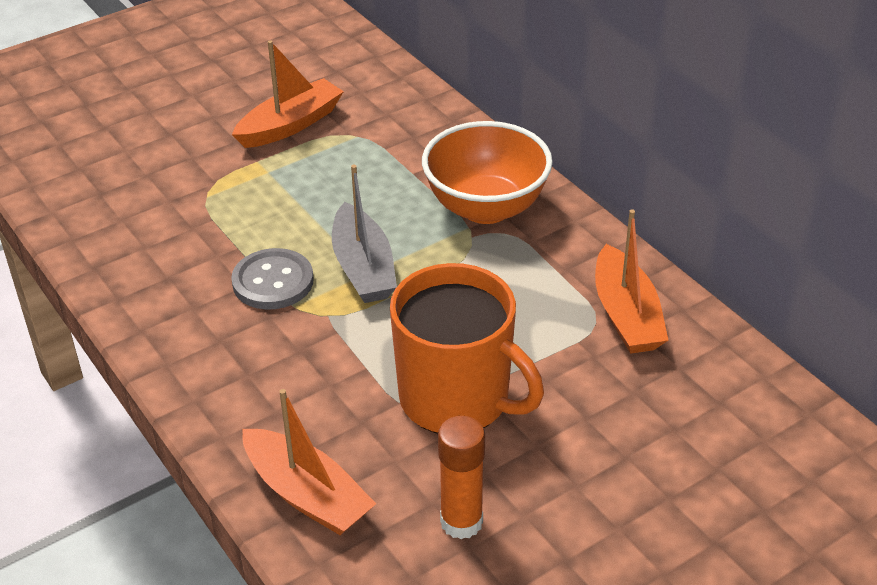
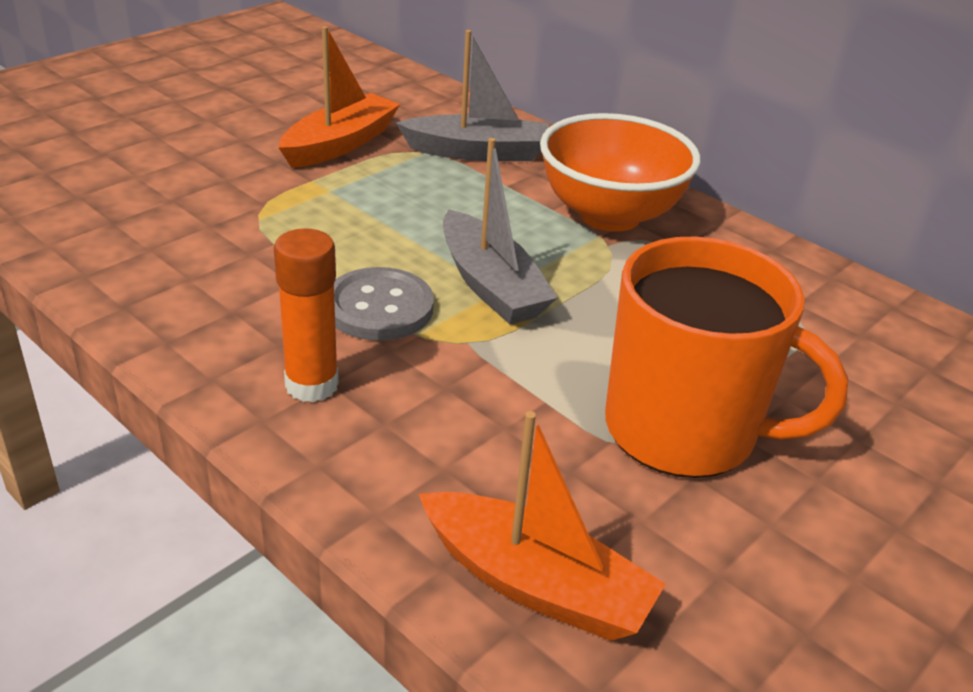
camera: 15 degrees left, 5 degrees down
orange glue stick [438,416,485,539] -> orange glue stick moved to [274,228,339,402]
orange boat [595,209,669,354] -> none
none -> grey boat [396,30,549,161]

